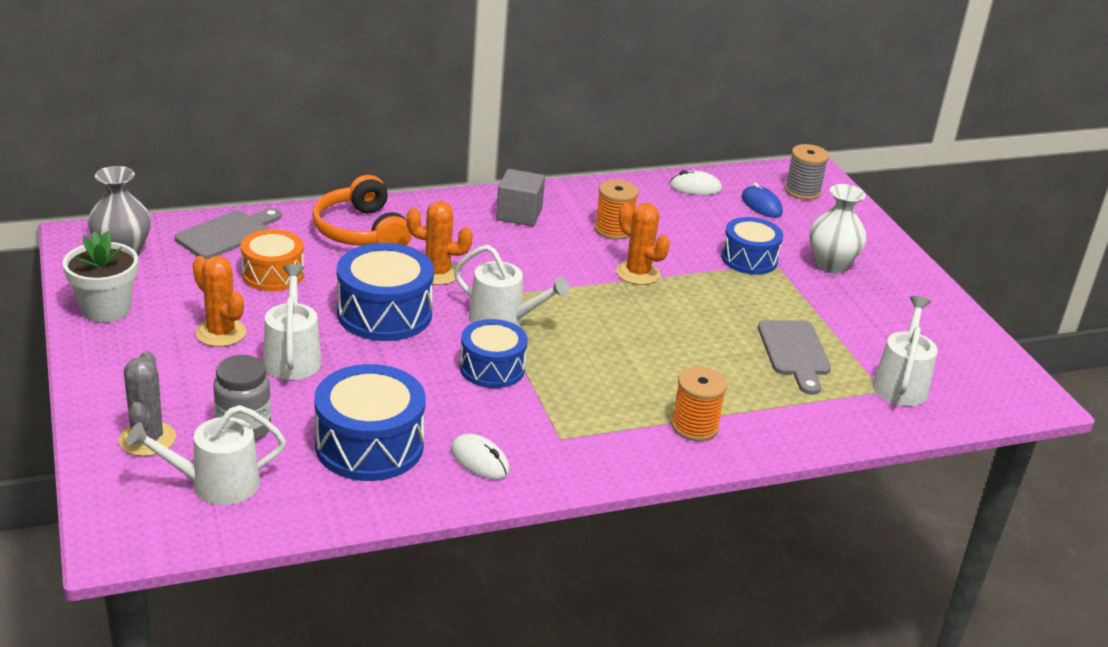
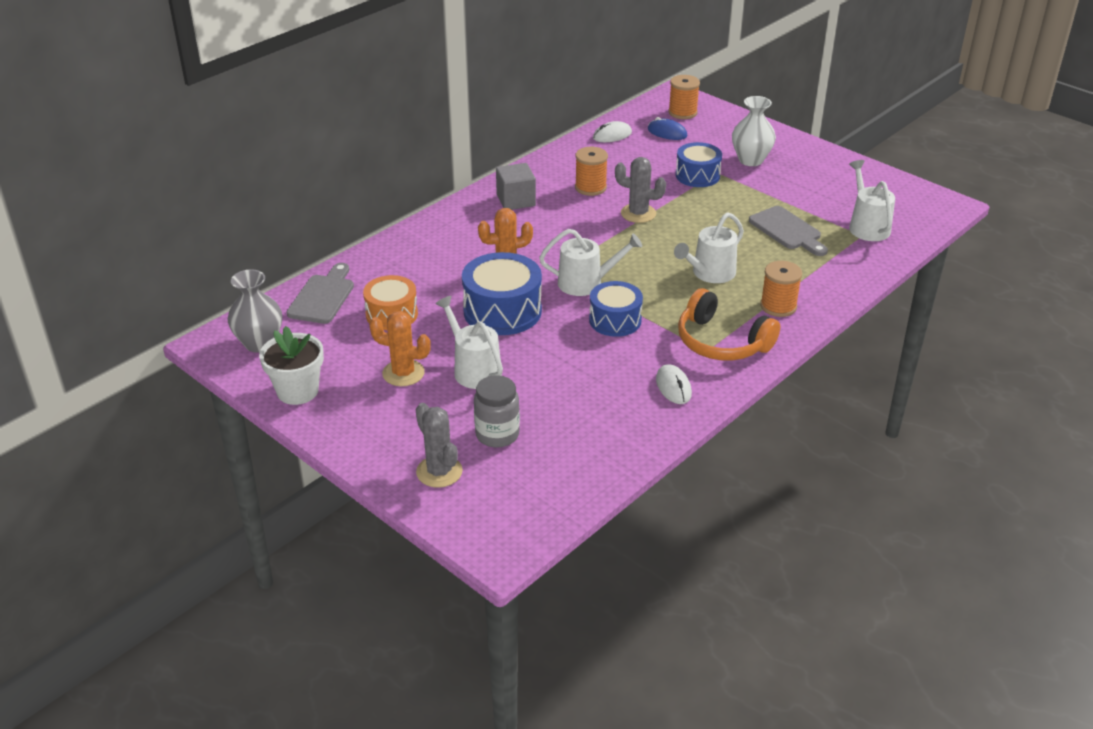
camera: 25 degrees left, 5 degrees up
white watering can [127,405,286,505] -> white watering can moved to [674,212,744,283]
orange headphones [312,175,412,246] -> orange headphones moved to [678,288,780,361]
blue drum [314,364,426,481] -> none
white mouse [451,434,510,479] -> white mouse turned 60 degrees clockwise [656,364,692,404]
orange cactus [616,203,670,285] -> grey cactus [615,157,666,223]
grey spool [785,144,829,200] -> orange spool [668,75,700,119]

